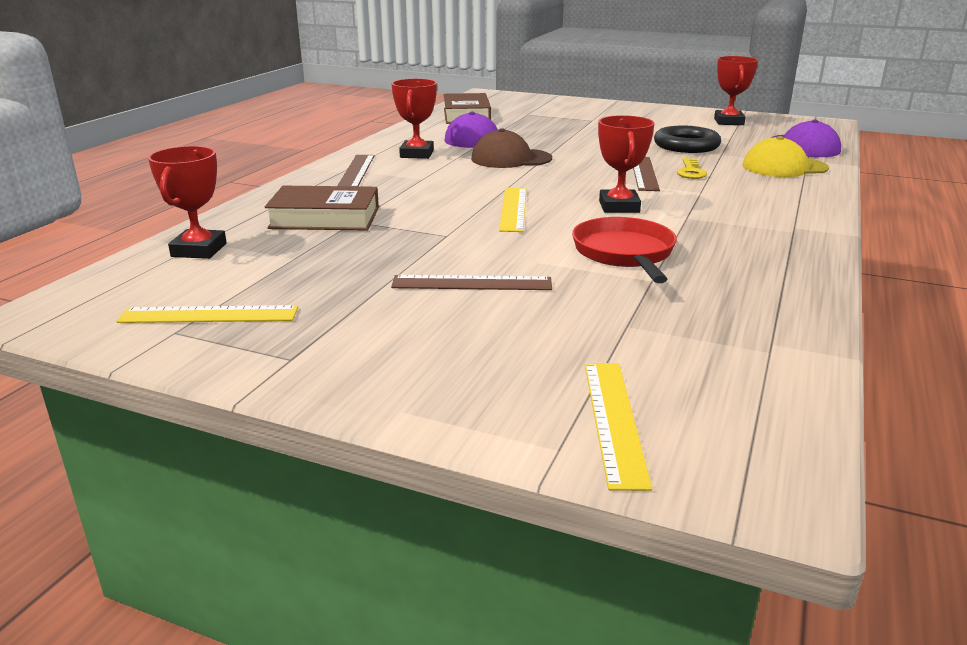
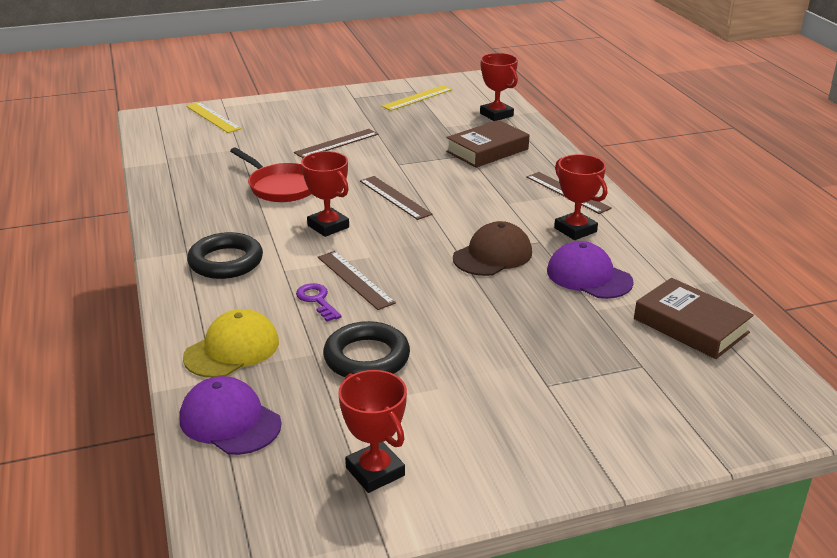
camera: 140 degrees right, 5 degrees up
yellow ruler [499,188,526,232] -> brown ruler [360,176,432,220]
yellow key [677,158,707,179] -> purple key [296,283,342,322]
none -> black ring [187,232,263,279]

